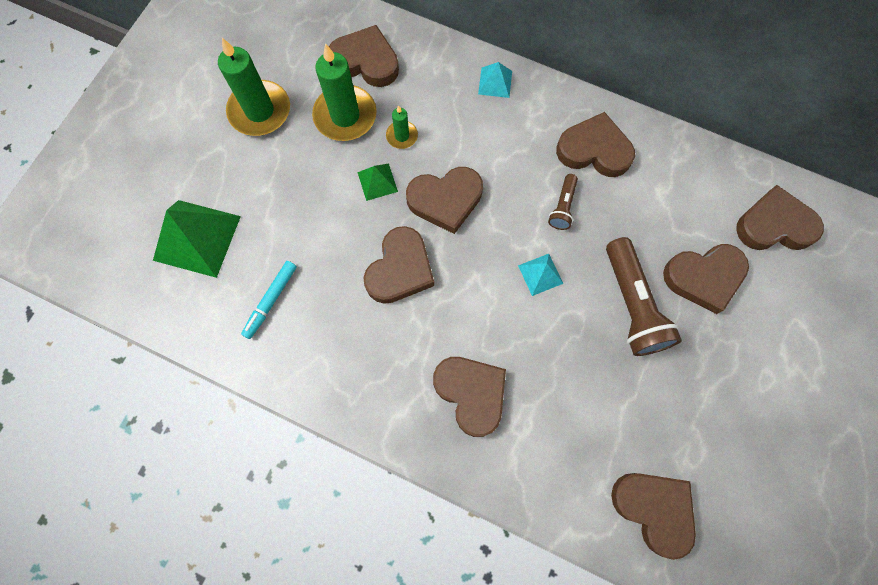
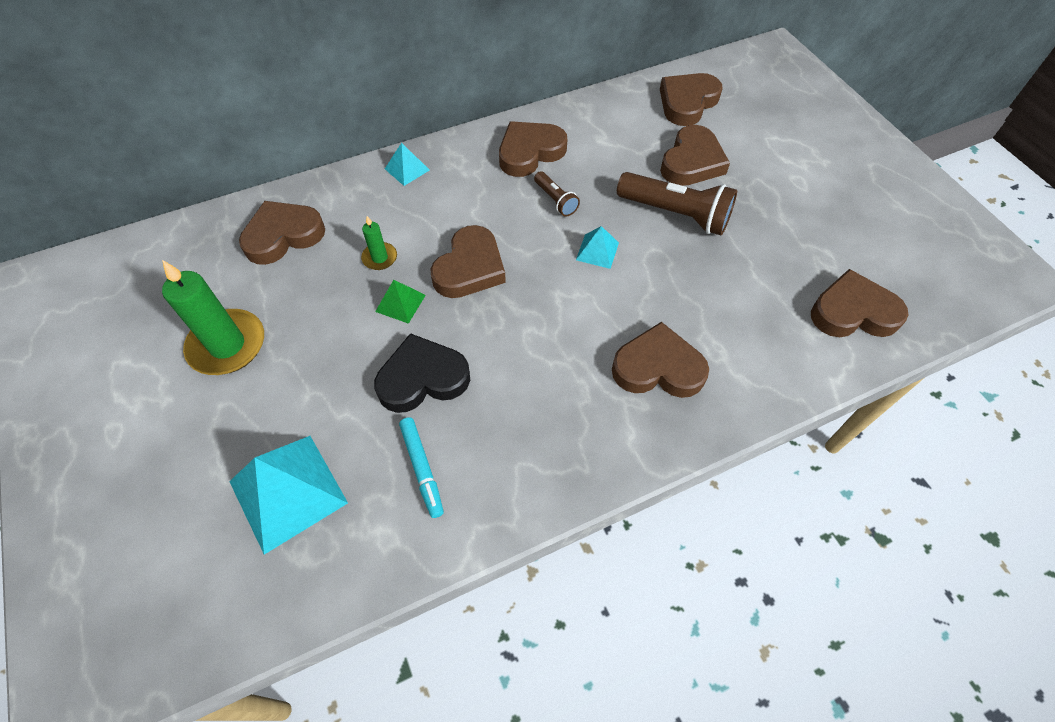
camera: 50 degrees left, 15 degrees down
green pyramid [153,200,241,278] -> turquoise pyramid [229,436,348,555]
green candle [312,43,377,141] -> none
brown heart [363,226,434,304] -> none
none -> black heart [374,333,470,413]

